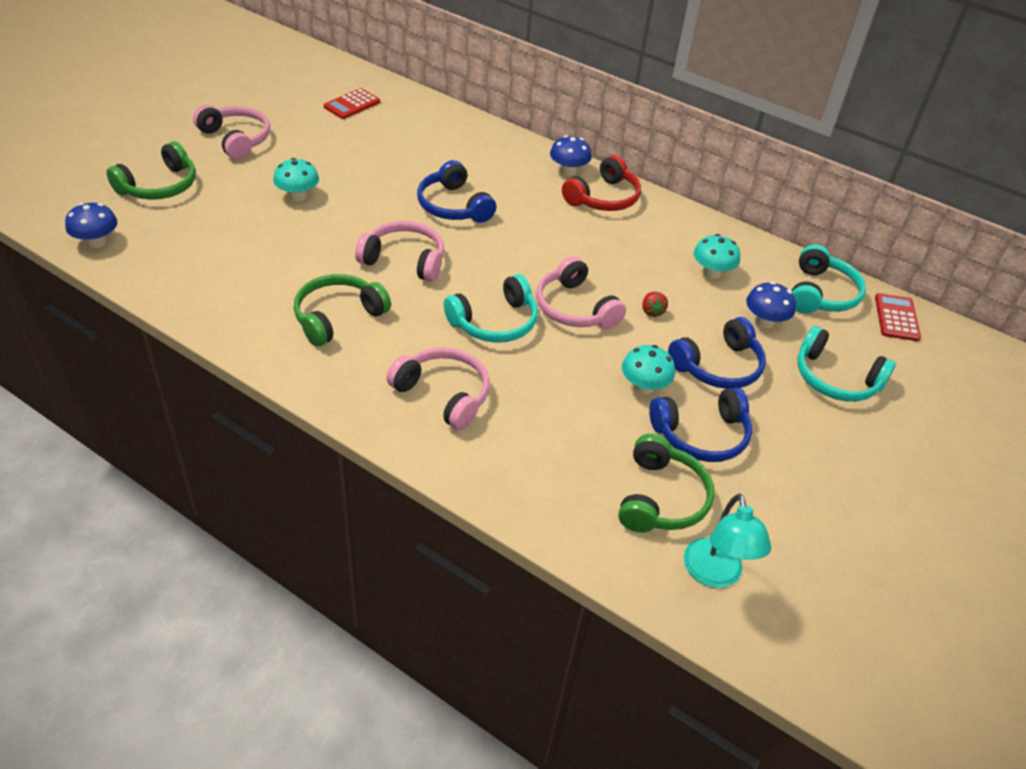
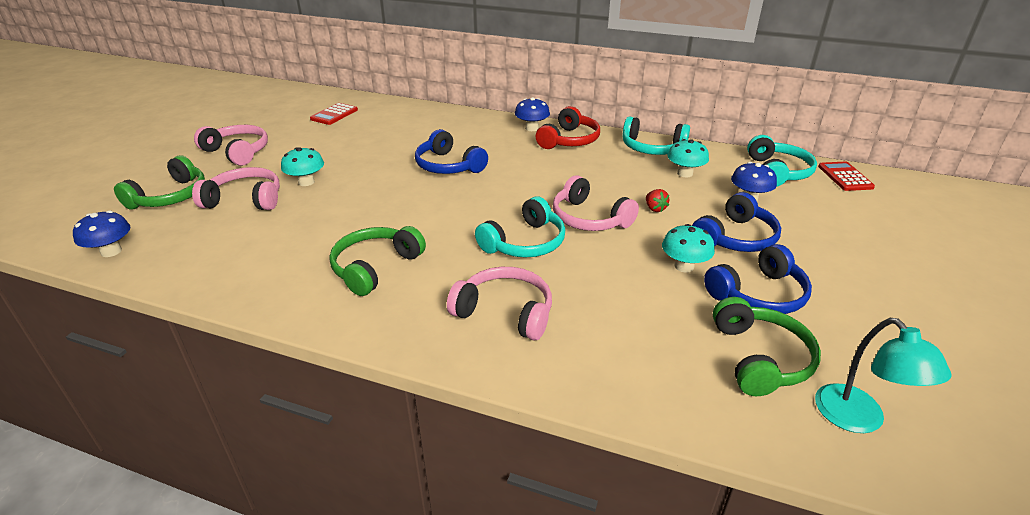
camera: 10 degrees left, 10 degrees down
pink headphones [355,221,444,282] -> pink headphones moved to [192,167,280,210]
turquoise headphones [798,326,896,402] -> turquoise headphones moved to [623,117,690,155]

